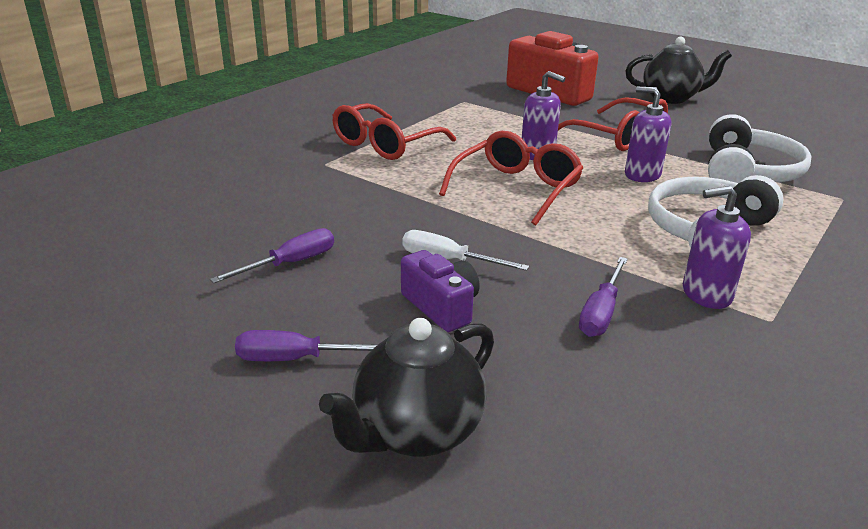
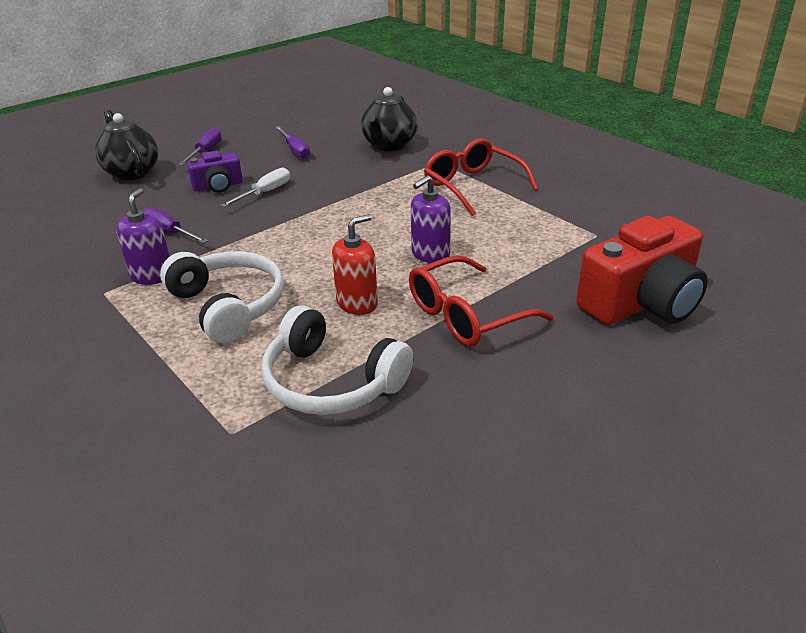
camera: 105 degrees right, 5 degrees up
red glasses [439,131,583,225] -> none
black teapot [625,37,732,104] -> black teapot moved to [361,87,417,151]
purple soap dispenser [625,87,672,182] -> red soap dispenser [332,214,378,315]

